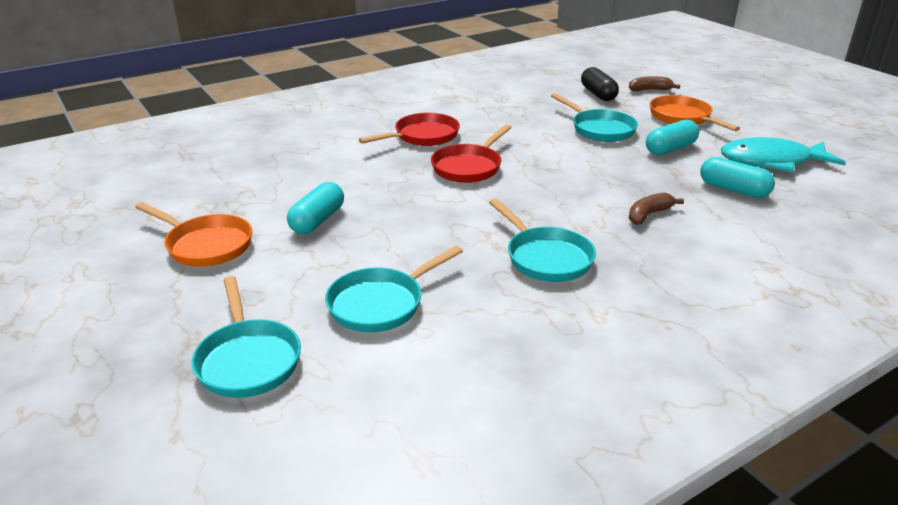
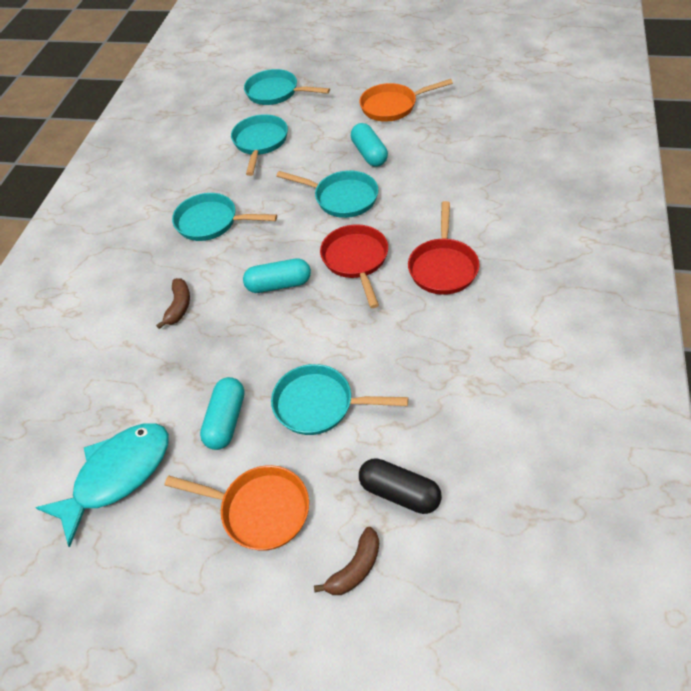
camera: 140 degrees right, 20 degrees up
turquoise capsule [700,157,775,198] -> turquoise capsule moved to [243,258,311,293]
none -> turquoise pan [276,171,378,218]

